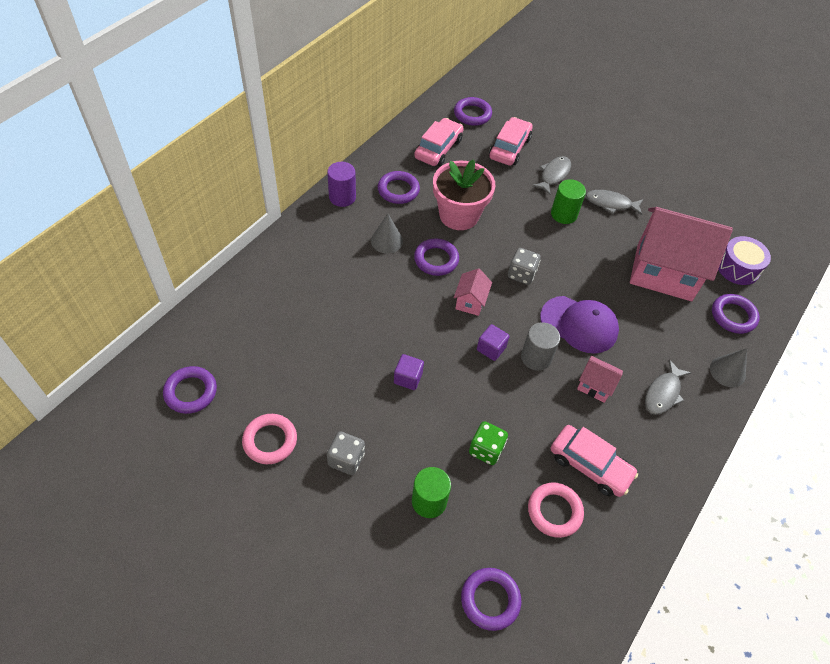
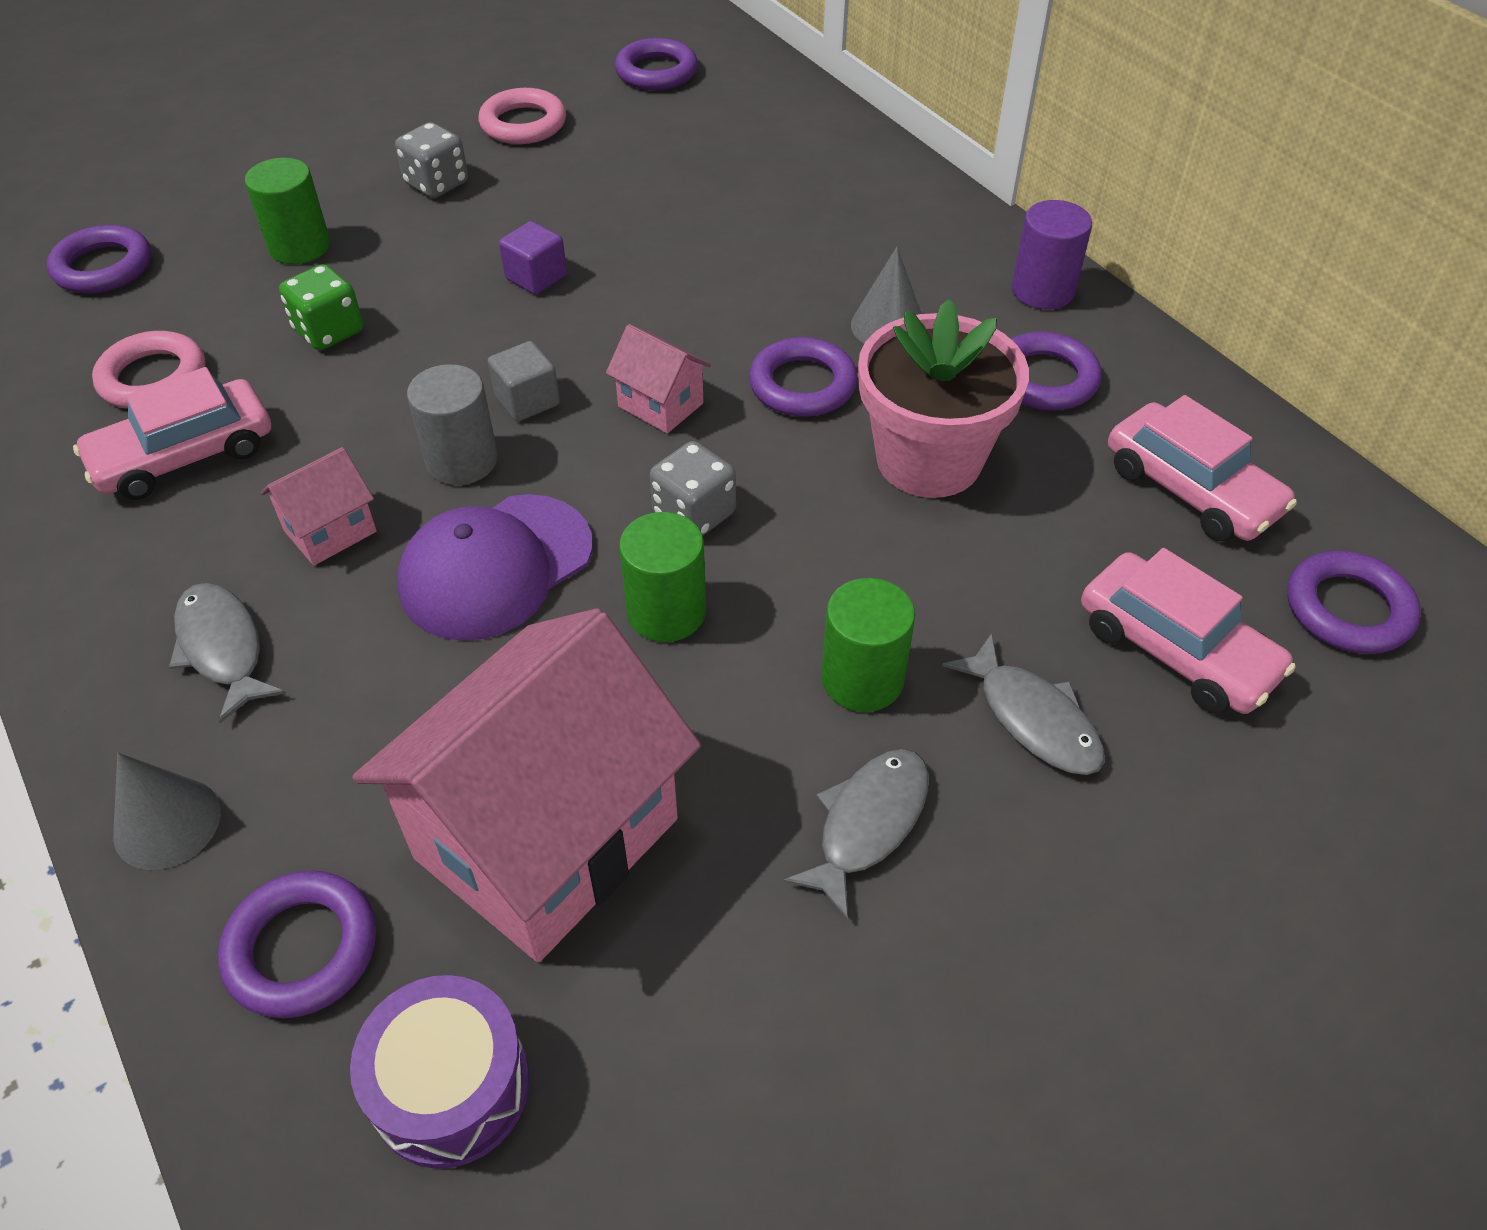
camera: 115 degrees right, 5 degrees down
purple cube [477,324,510,361] -> grey cube [488,341,560,422]
none -> green cylinder [619,512,706,642]

